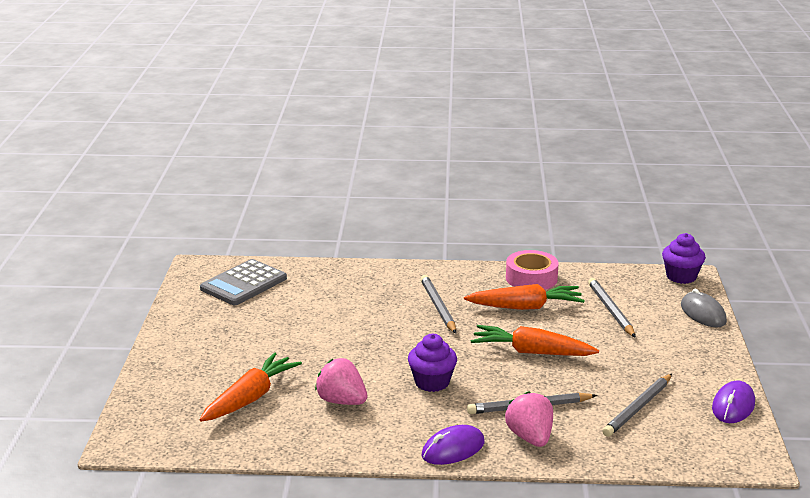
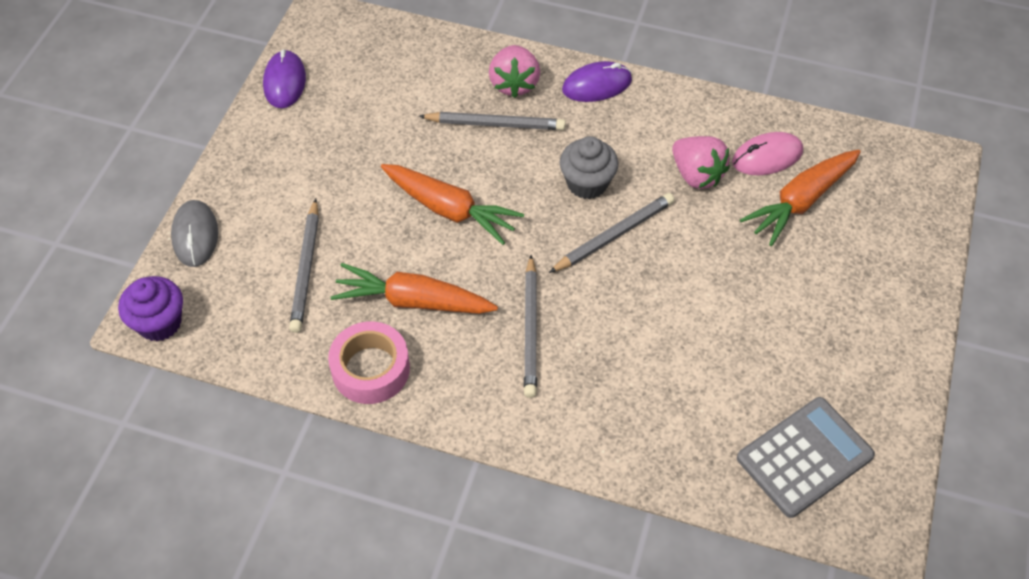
camera: 165 degrees left, 30 degrees up
purple cupcake [408,334,457,392] -> grey cupcake [560,136,618,199]
grey pencil [602,374,672,437] -> grey pencil moved to [549,193,675,273]
purple mouse [712,380,755,423] -> purple mouse turned 45 degrees counterclockwise [263,49,306,108]
none -> pink mouse [732,132,803,175]

